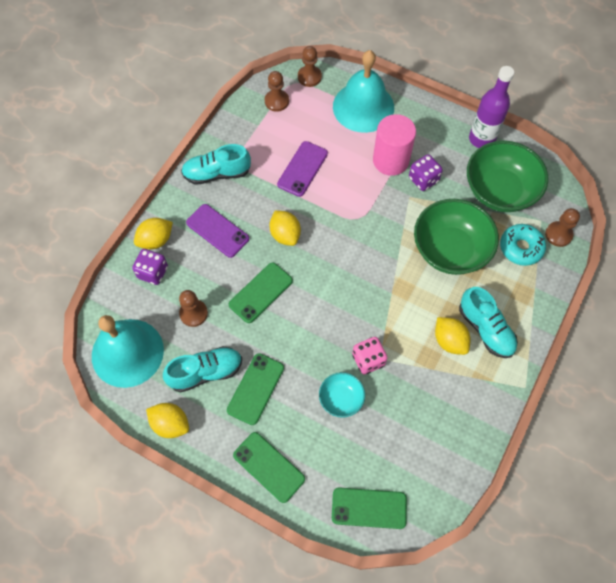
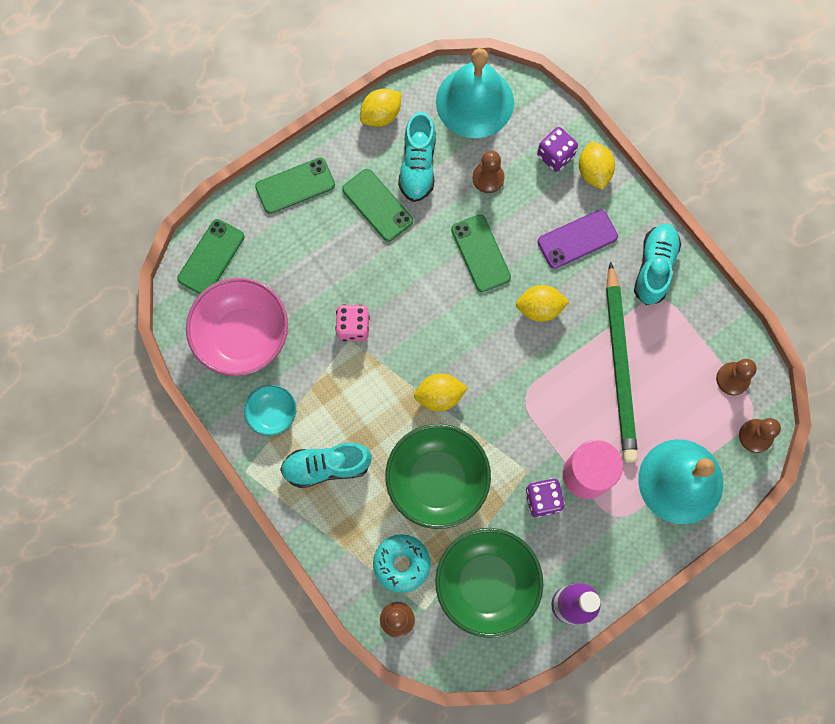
camera: 115 degrees right, 10 degrees up
purple phone [277,141,328,197] -> green pencil [606,262,638,463]
turquoise bowl [319,372,365,418] -> turquoise bowl moved to [244,385,296,436]
yellow lemon [435,317,471,355] -> yellow lemon moved to [414,373,468,411]
none -> pink bowl [186,277,288,376]

